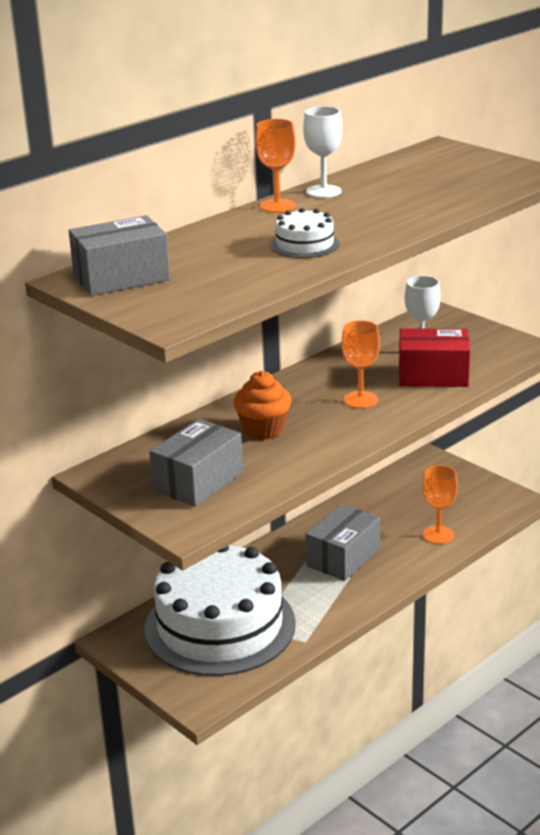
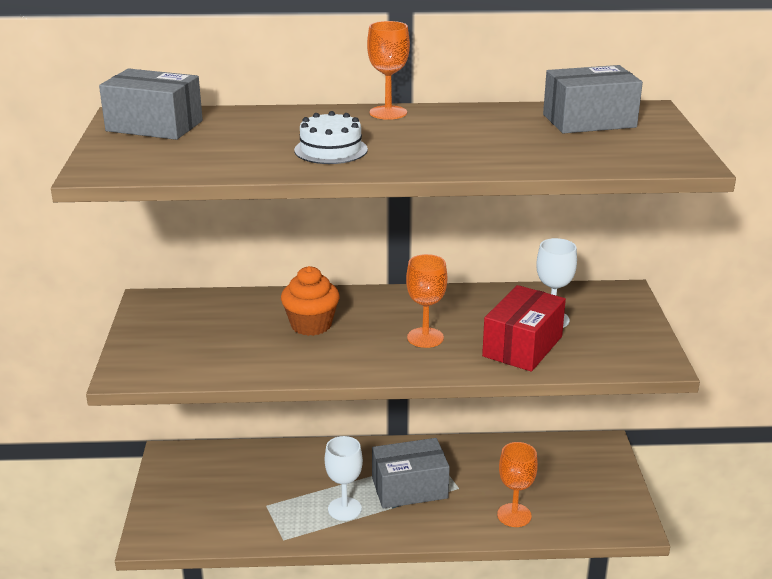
camera: 40 degrees right, 0 degrees up
white cake [144,545,296,676] -> none
grey box [149,419,243,507] -> grey box moved to [543,65,643,134]
white goblet [303,106,343,198] -> white goblet moved to [325,436,363,521]
red box [399,328,470,387] -> red box turned 75 degrees clockwise [482,285,566,372]

